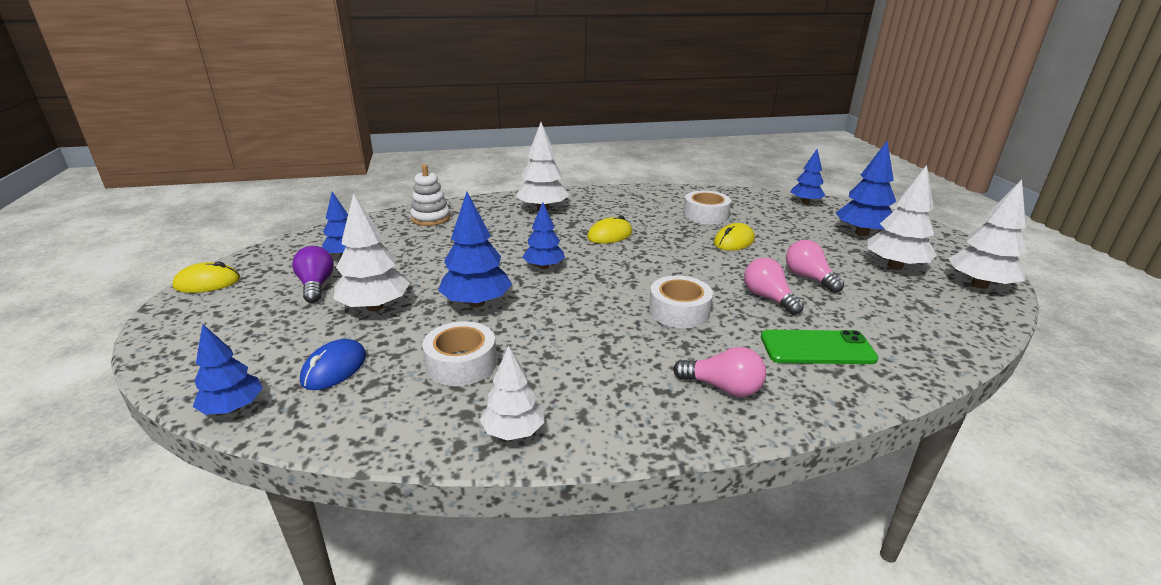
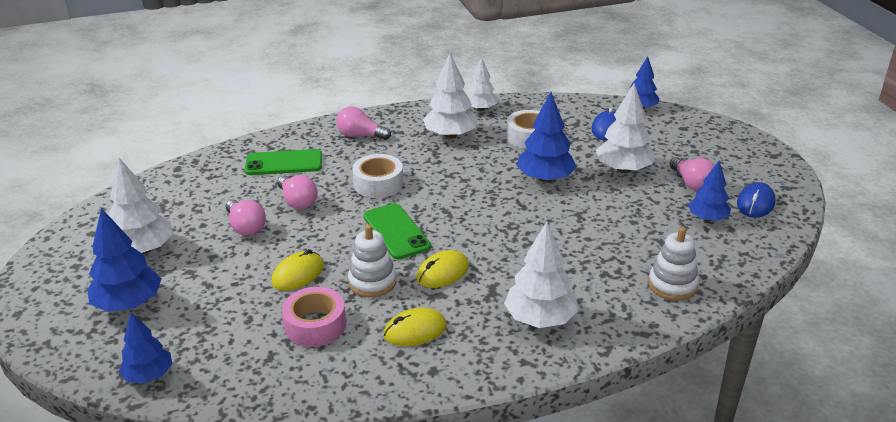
camera: 175 degrees right, 5 degrees up
yellow mouse [173,262,240,293] -> yellow mouse moved to [384,307,447,346]
purple light bulb [292,246,334,303] -> pink light bulb [670,157,715,191]
blue tree [523,202,565,269] -> none
white tape [683,190,731,225] -> pink tape [282,287,346,347]
white tree [948,180,1027,289] -> white tree moved to [423,53,478,139]
none -> white stacking toy [348,225,397,297]
none -> green phone [363,203,431,259]
none -> blue mouse [737,182,775,218]

